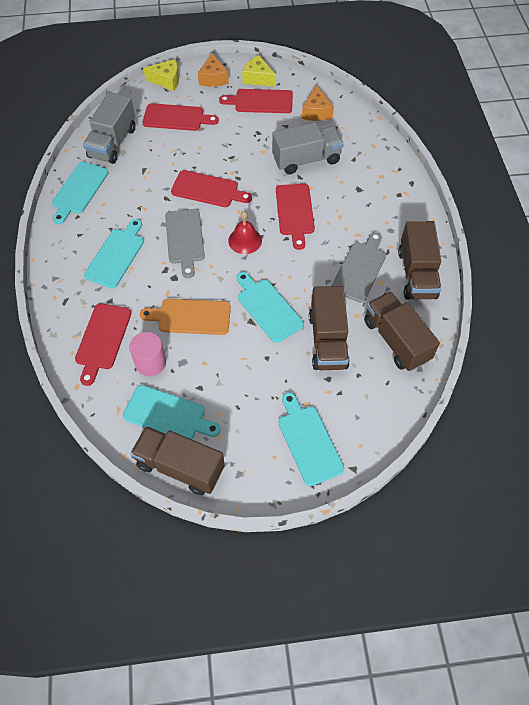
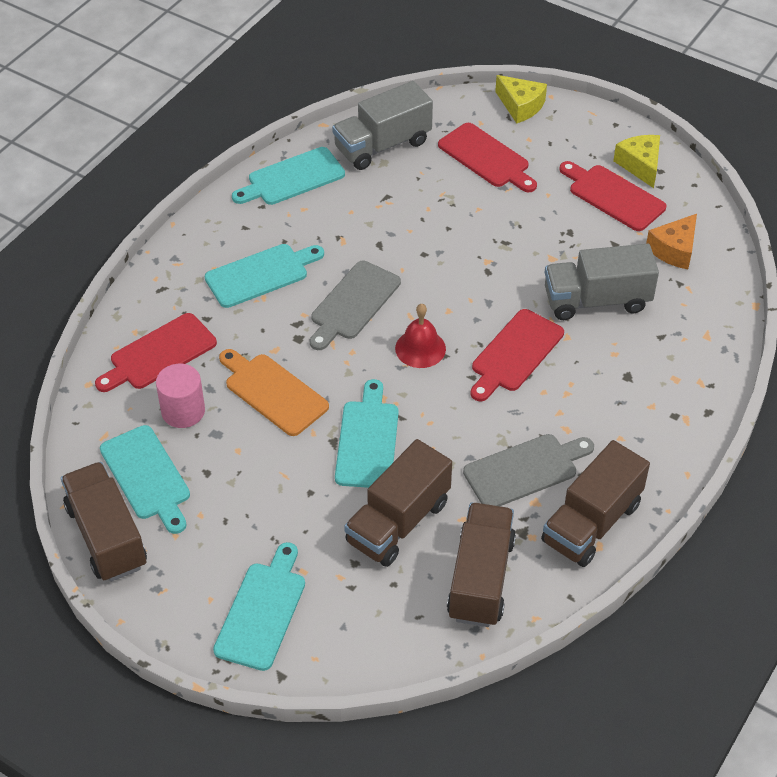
camera: 40 degrees right, 10 degrees down
red cutting board [171,170,252,207] -> none
orange cheese [198,53,229,87] -> none
grey truck [272,122,344,174] -> grey truck turned 150 degrees clockwise [544,244,659,320]

